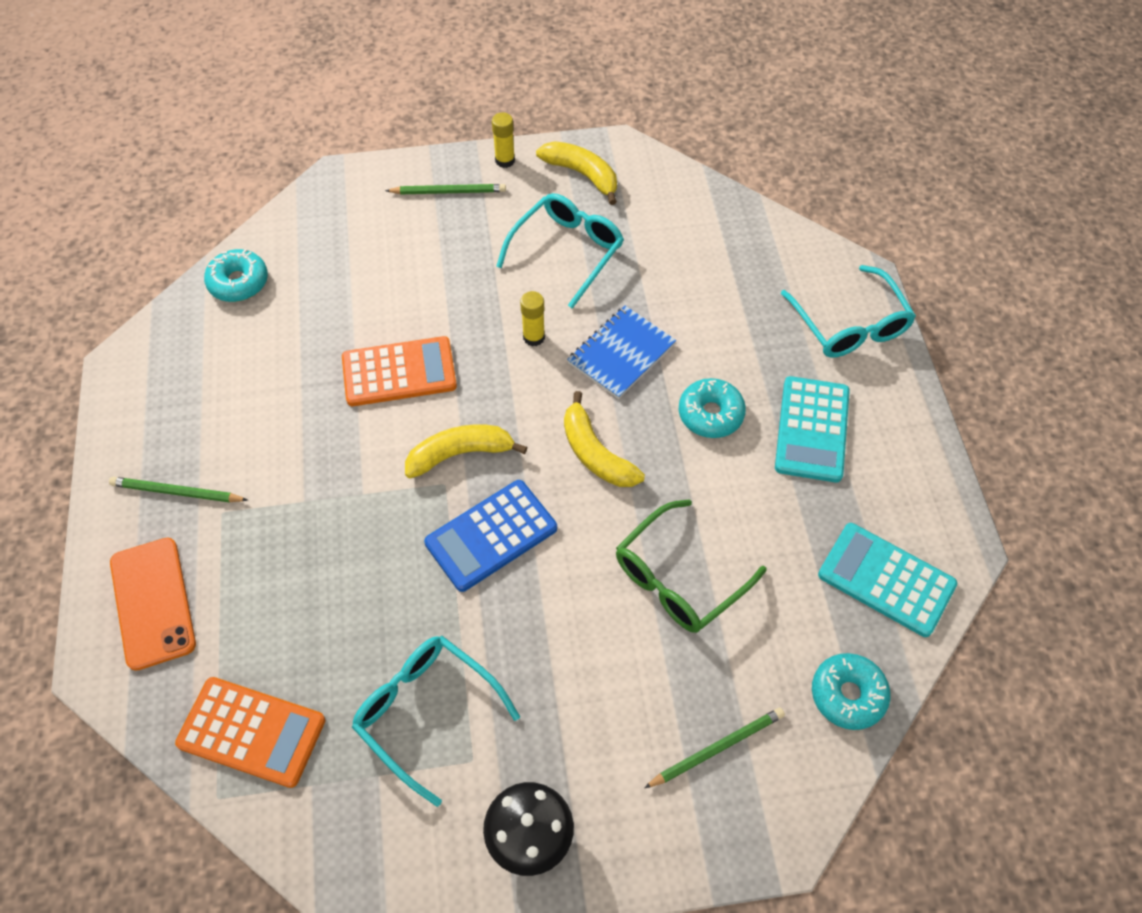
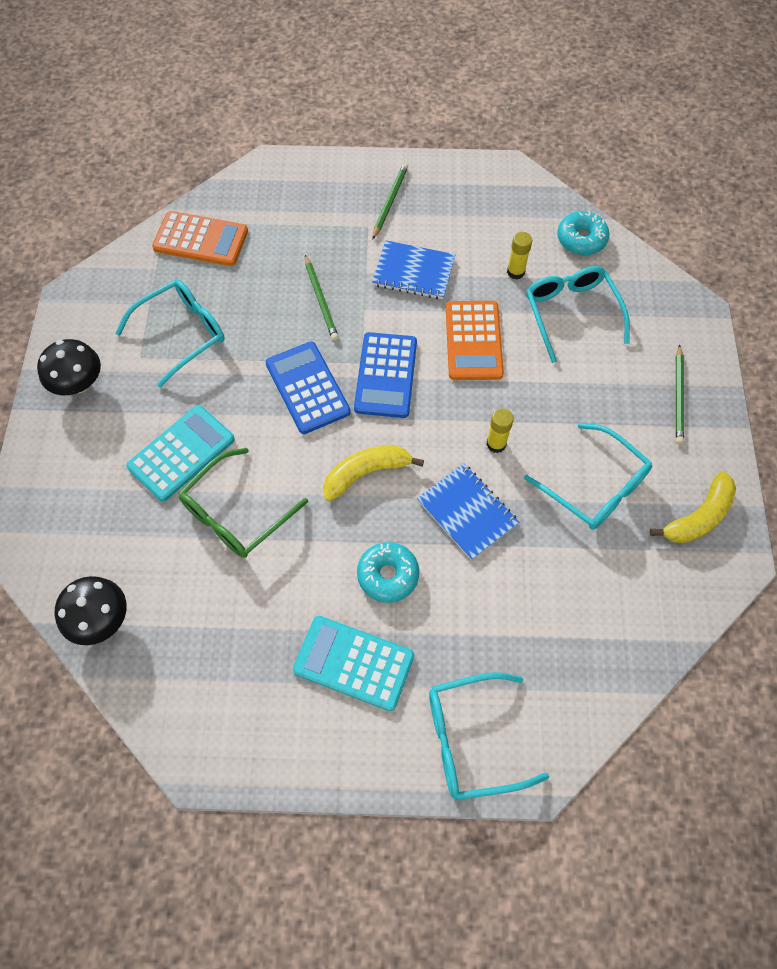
camera: 100 degrees right, 5 degrees up
orange phone [110,538,196,671] -> none
orange calculator [175,677,325,788] -> orange calculator turned 105 degrees counterclockwise [152,211,248,266]
yellow banana [405,424,527,478] -> blue calculator [354,332,417,418]
yellow glue stick [492,112,515,168] -> yellow glue stick moved to [507,232,532,280]
green glasses [616,499,766,633] -> green glasses turned 105 degrees counterclockwise [179,448,308,558]
green pencil [644,707,785,788] -> green pencil moved to [305,255,339,341]
turquoise donut [812,653,891,730] -> black mushroom [55,576,127,645]
turquoise calculator [818,523,957,637] -> turquoise calculator moved to [126,405,235,502]
none -> blue notebook [372,240,456,299]
none -> turquoise glasses [526,266,630,363]

